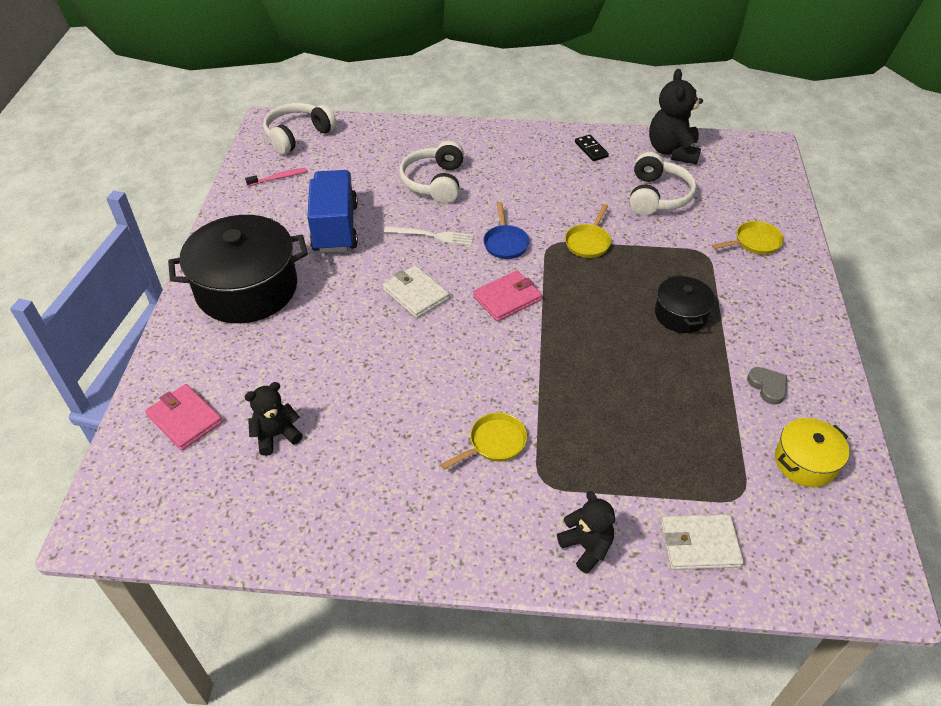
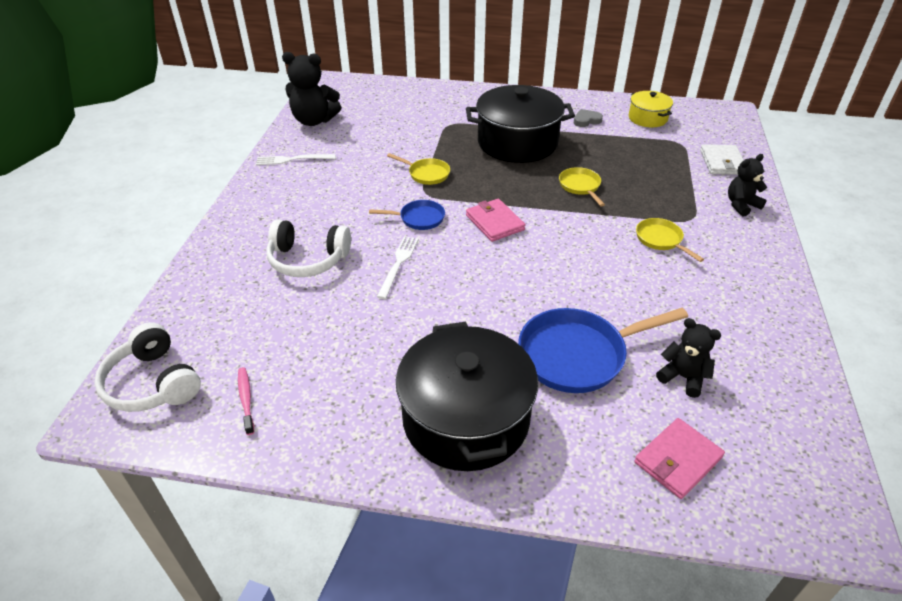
camera: 85 degrees left, 5 degrees down
black teddy bear [244,382,303,456] -> black teddy bear turned 150 degrees clockwise [656,318,721,398]
blue truck [307,170,358,253] -> none
white wallet [383,265,449,318] -> none
black domino [575,135,609,161] -> white fork [256,154,336,165]
white headphones [629,152,697,216] -> none
black pot [655,275,715,333] -> black pot [466,85,575,163], size x1.97
yellow pan [712,221,784,255] -> yellow pan moved to [559,167,605,207]
none -> blue pan [518,308,688,393]

